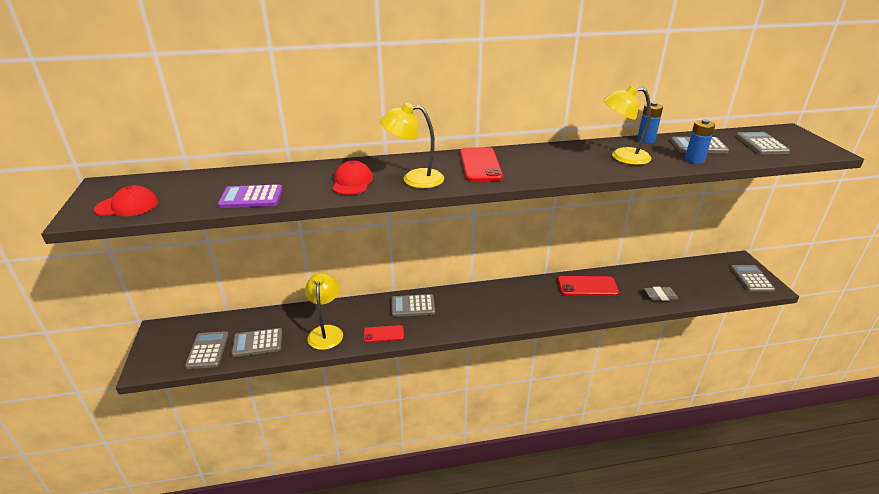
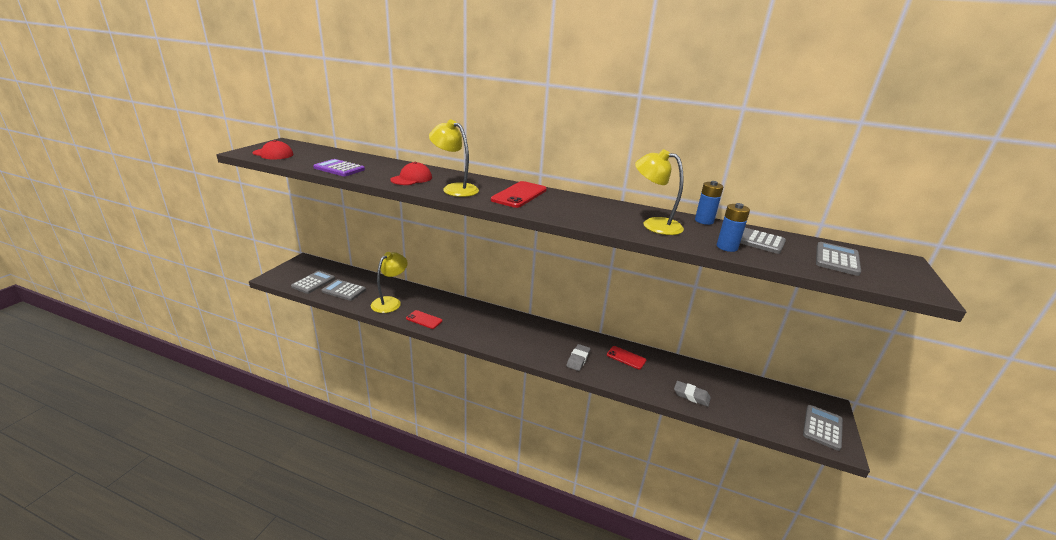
camera: 30 degrees right, 5 degrees down
grey calculator [391,294,435,317] -> none
red phone [557,276,619,296] -> red phone [607,346,646,369], size x0.63
none -> grey eraser [566,344,590,371]

